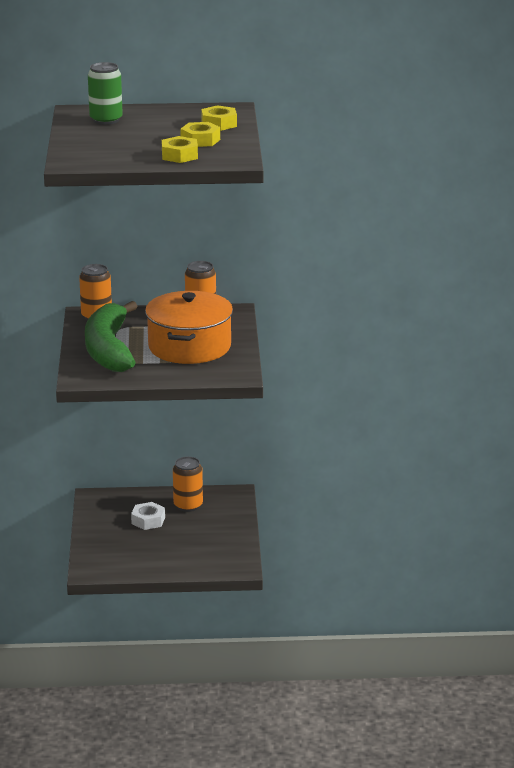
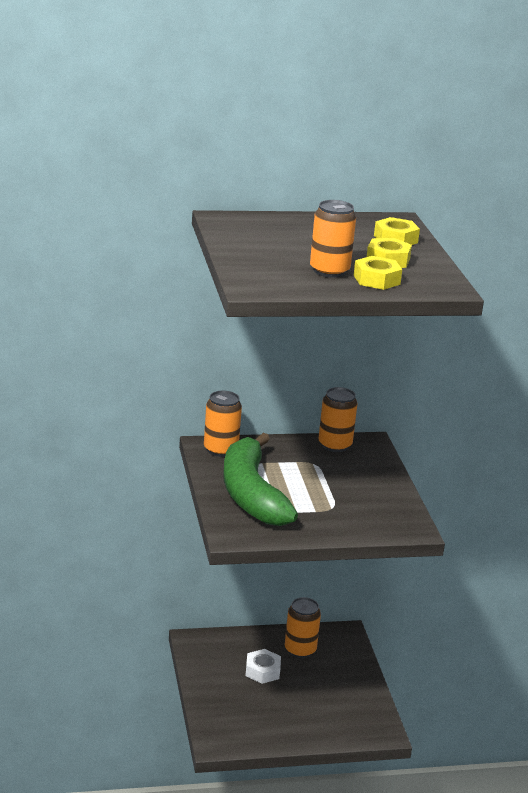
camera: 10 degrees left, 0 degrees up
green can [88,62,123,125] -> none
orange pot [145,291,233,364] -> none
none -> orange can [310,200,356,278]

